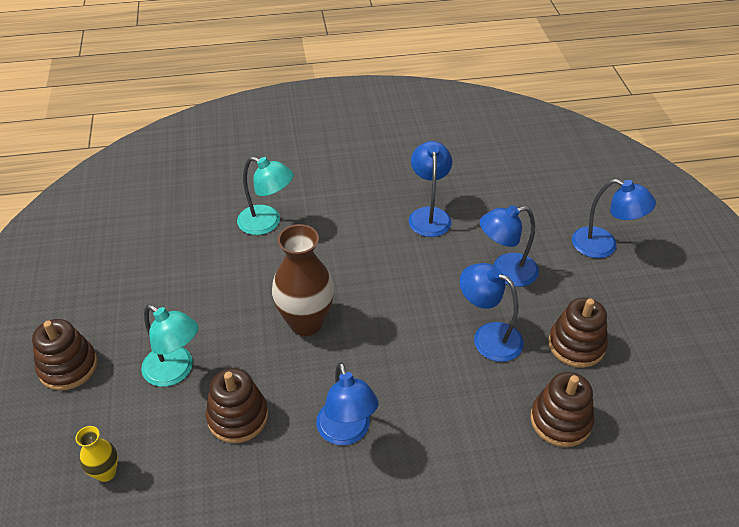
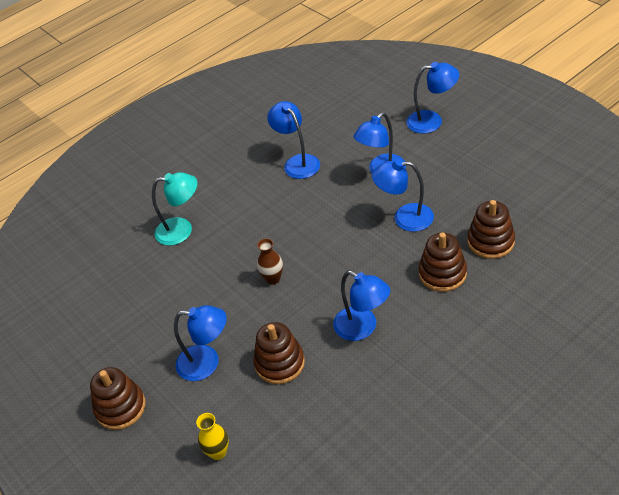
camera: 25 degrees left, 0 degrees up
turquoise lamp [141,305,199,387] -> blue lamp [174,305,227,381]
brown vase [272,224,334,336] -> brown vase [257,238,283,284], size x0.51
brown stacking toy [548,298,608,368] -> brown stacking toy moved to [419,232,467,292]

